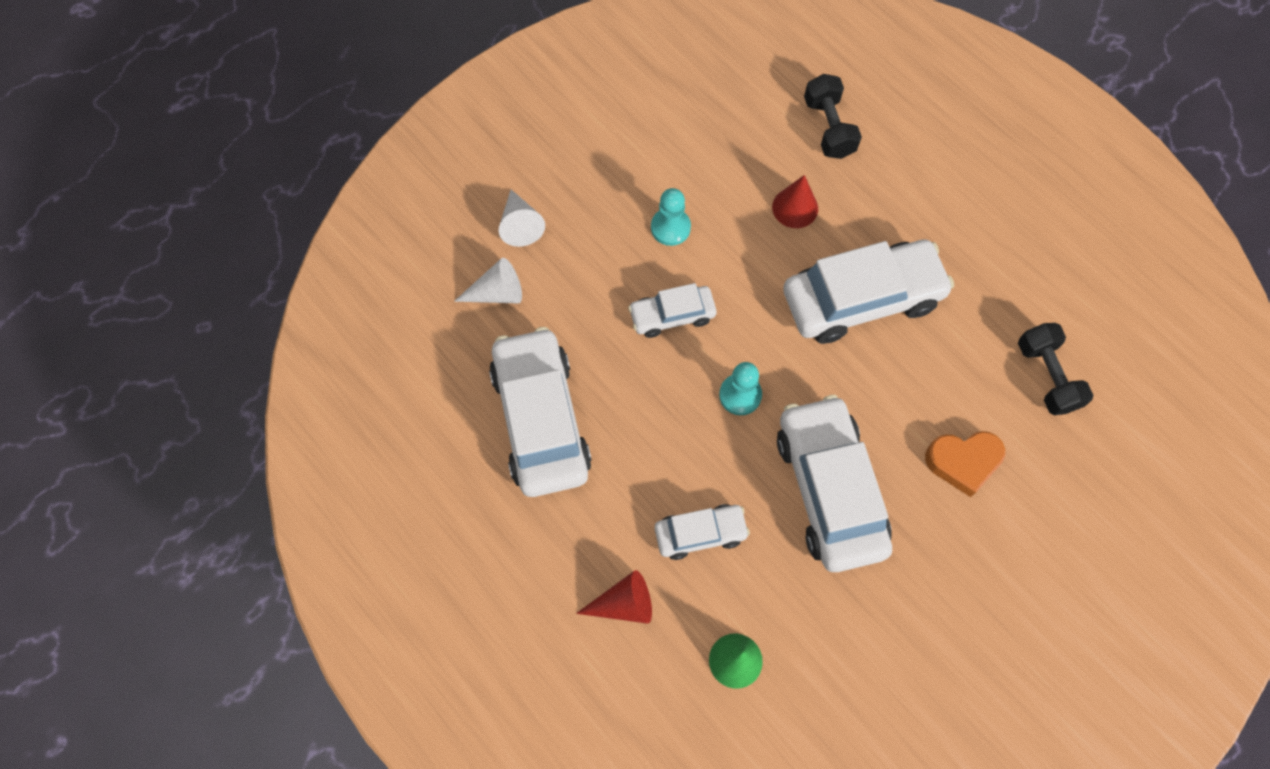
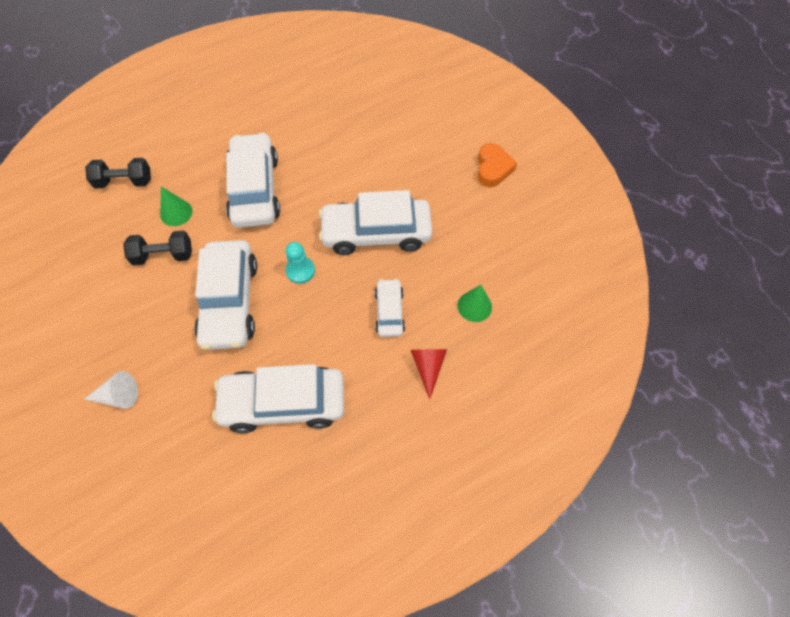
camera: 80 degrees left, 5 degrees down
white cone [454,258,522,303] -> none
white car [628,283,716,338] -> white car [194,240,257,350], size x1.91
turquoise pawn [651,188,691,246] -> none
red cone [772,175,818,228] -> green cone [160,187,193,226]
orange heart [925,431,1005,497] -> orange heart moved to [478,143,517,187]
black dumbbell [1018,323,1094,415] -> black dumbbell moved to [123,230,192,266]

